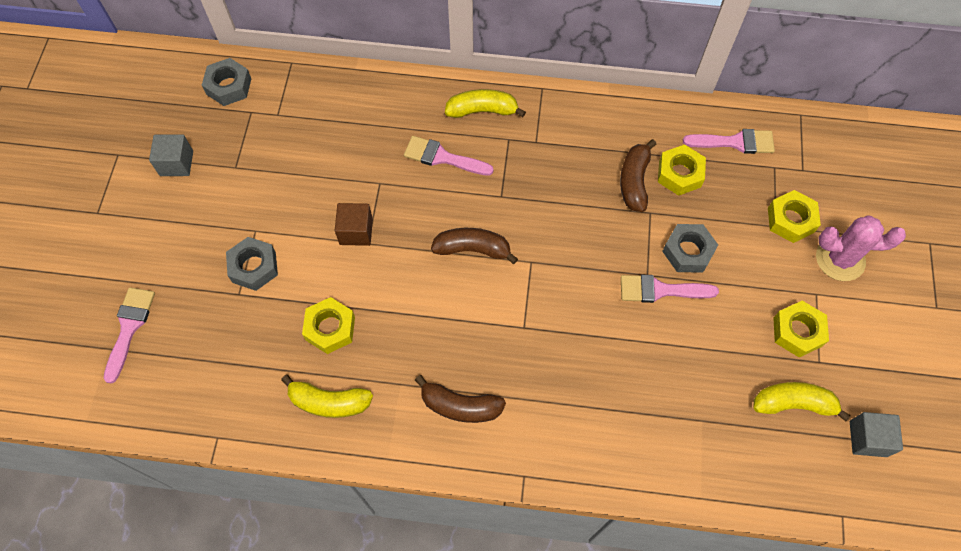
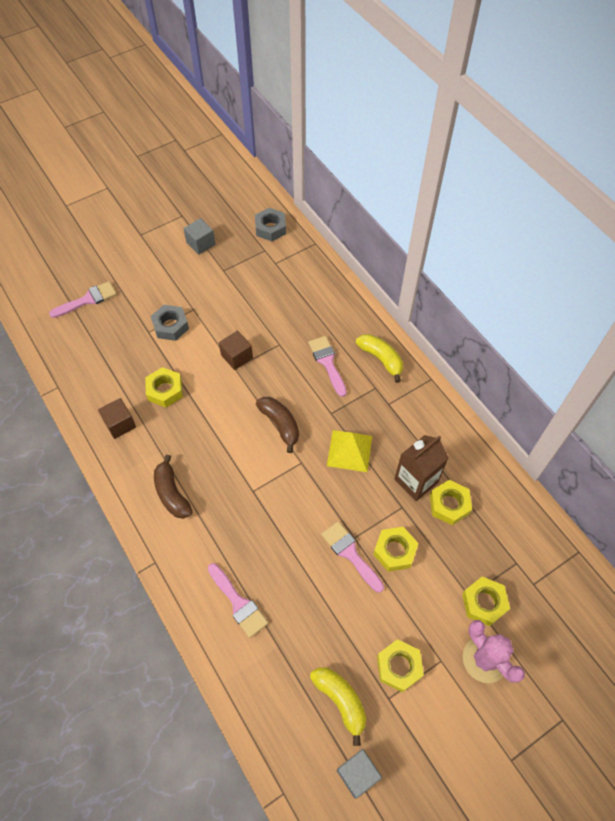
camera: 50 degrees right, 5 degrees down
yellow banana [281,375,373,418] -> brown cube [98,398,136,439]
brown banana [620,139,657,212] -> brown carton [394,435,448,501]
grey nut [662,224,718,273] -> yellow nut [373,527,419,572]
pink brush [683,129,775,154] -> pink brush moved to [208,563,268,638]
none -> yellow pyramid [327,430,372,472]

